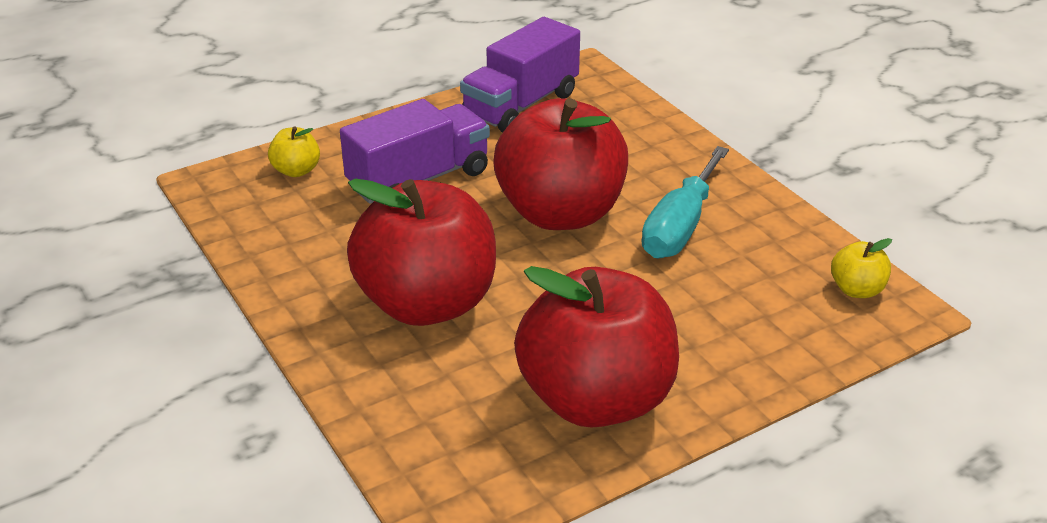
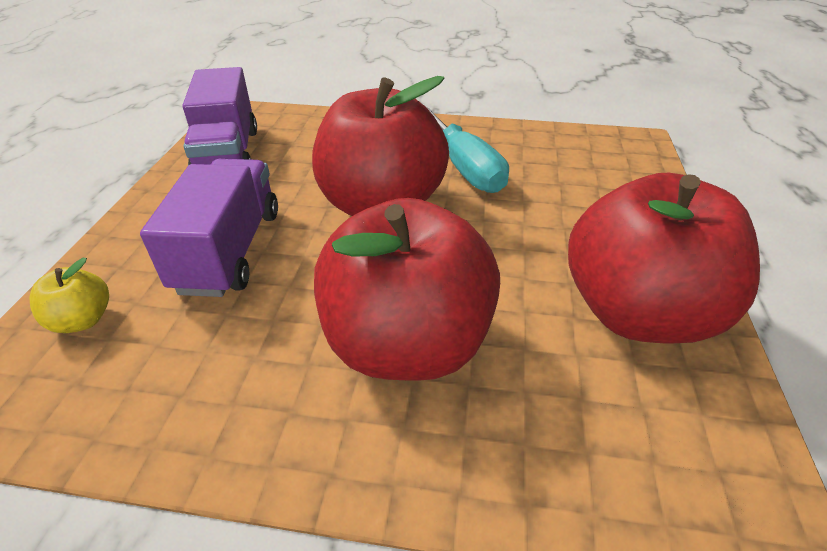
camera: 50 degrees left, 5 degrees up
yellow apple [831,238,892,298] -> none

